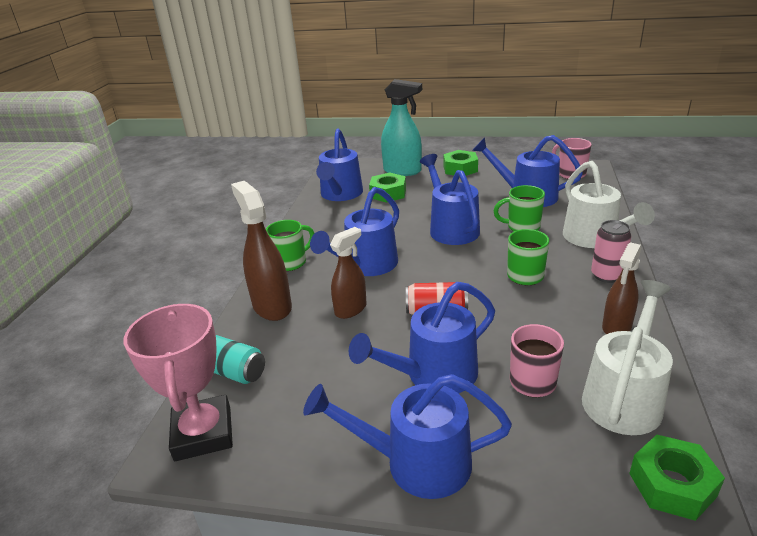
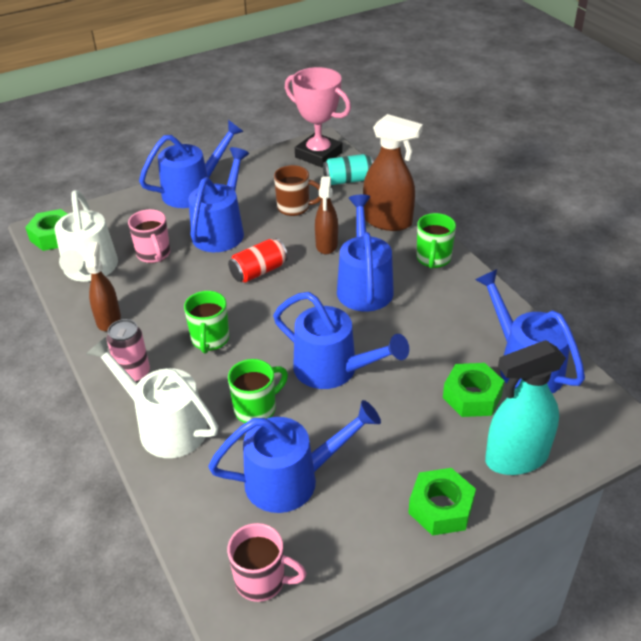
camera: 140 degrees right, 10 degrees up
none -> brown mug [274,165,321,216]

